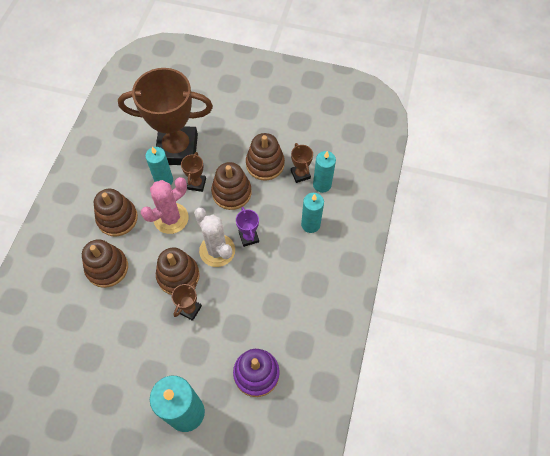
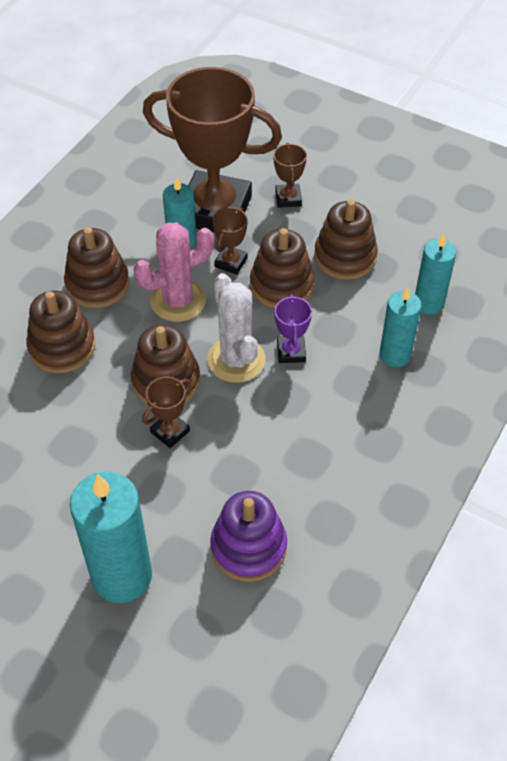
camera: 15 degrees right, 10 degrees down
brown trophy [291,143,313,183] -> brown trophy moved to [273,143,307,208]

